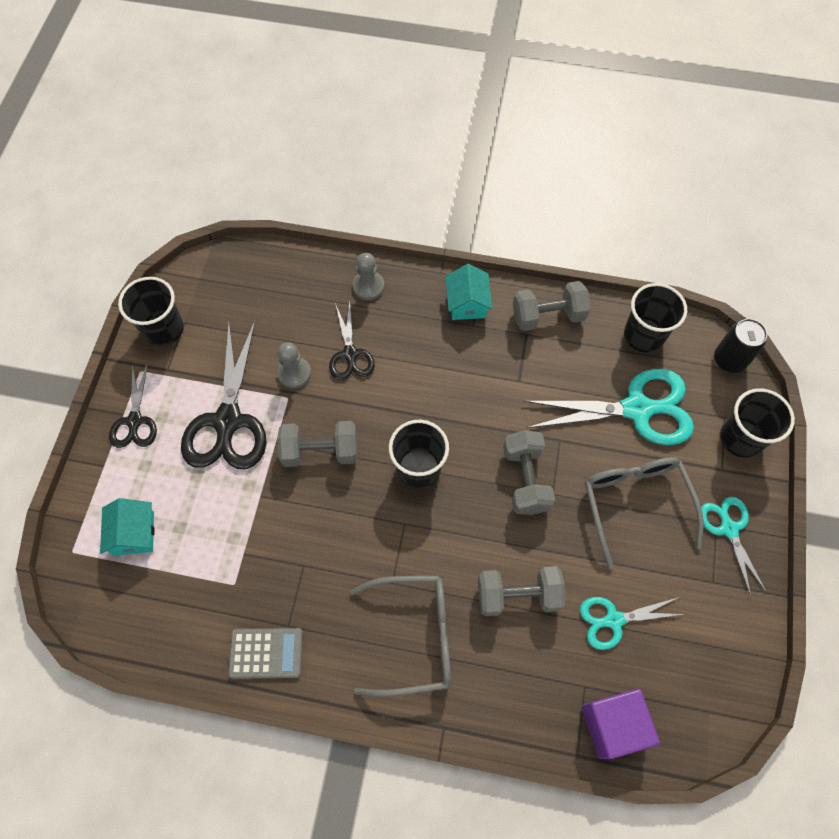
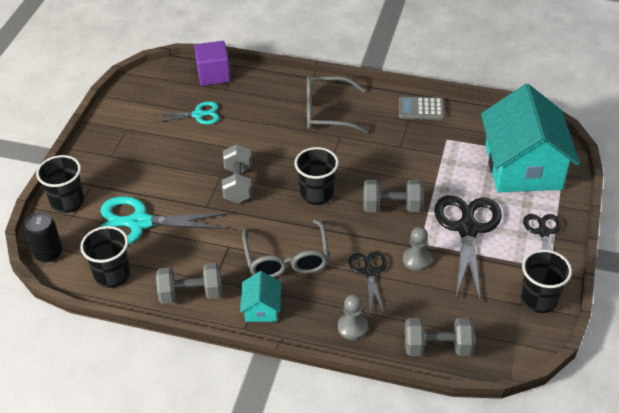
camera: 175 degrees left, 20 degrees down
turquoise house [100,498,155,556] -> turquoise house [481,84,580,192], size x2.35
grey dumbbell [478,566,566,616] -> grey dumbbell moved to [405,318,475,356]
grey glasses [585,457,704,569] -> grey glasses moved to [242,219,329,278]
turquoise scissors [701,497,766,596] -> none

